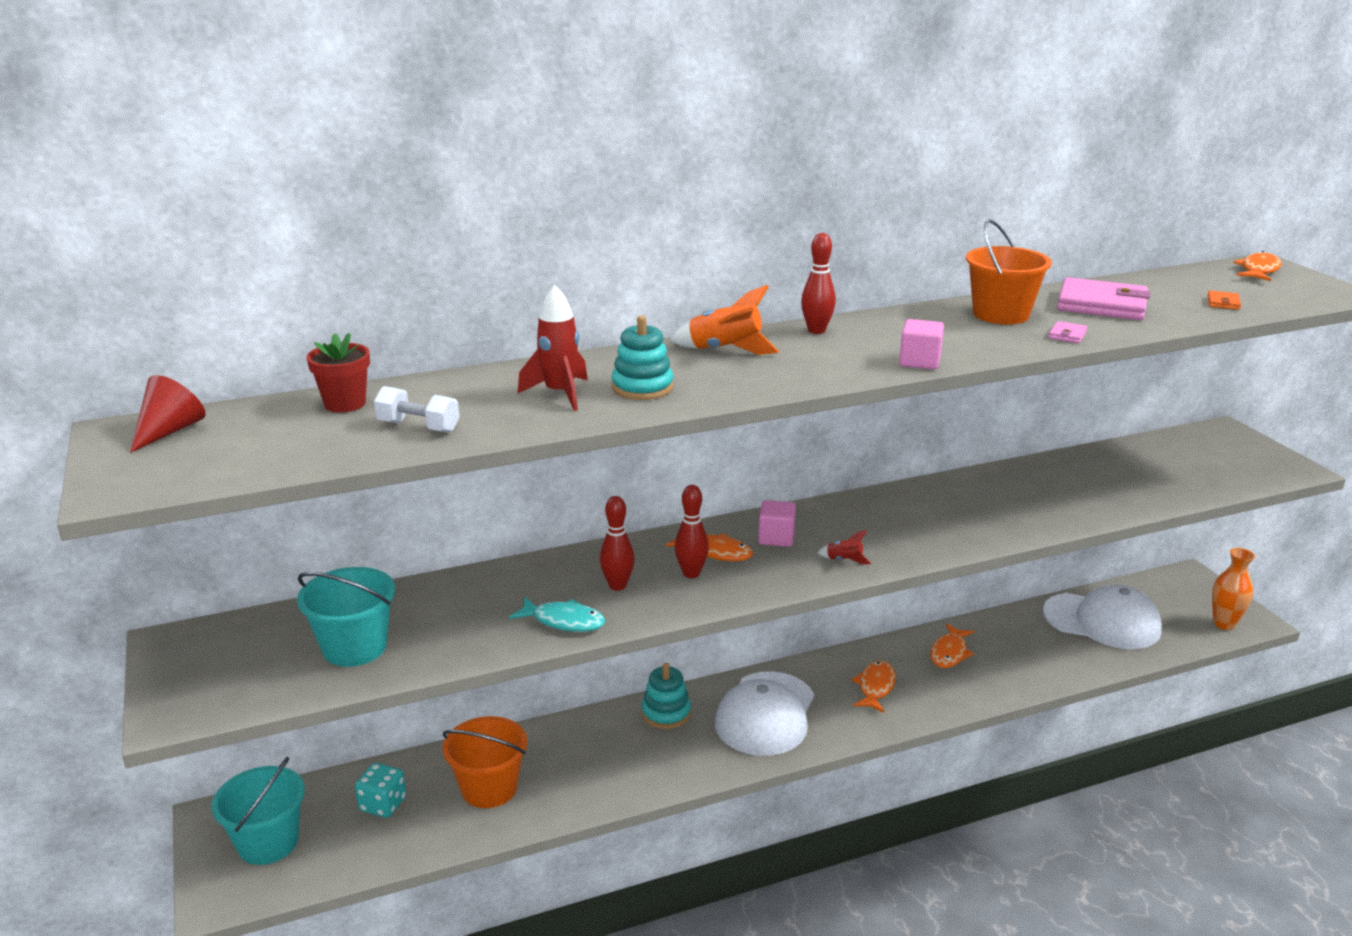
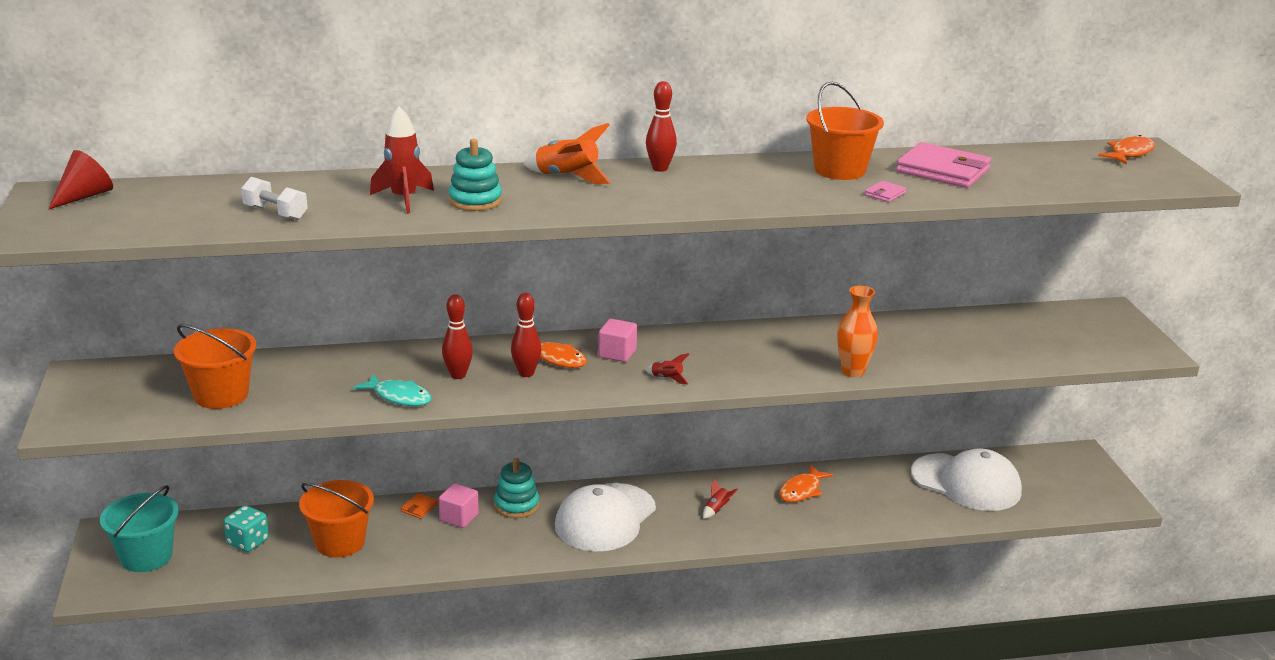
camera: 10 degrees right, 0 degrees up
turquoise bucket [297,567,395,667] -> orange bucket [174,324,256,409]
red flower pot [307,333,370,413] -> none
orange fish [852,661,896,713] -> red rocket [703,479,738,519]
pink cube [899,319,944,369] -> pink cube moved to [439,484,479,528]
orange wallet [1207,290,1241,310] -> orange wallet moved to [401,493,438,519]
orange vase [1212,548,1255,630] -> orange vase moved to [837,285,878,378]

